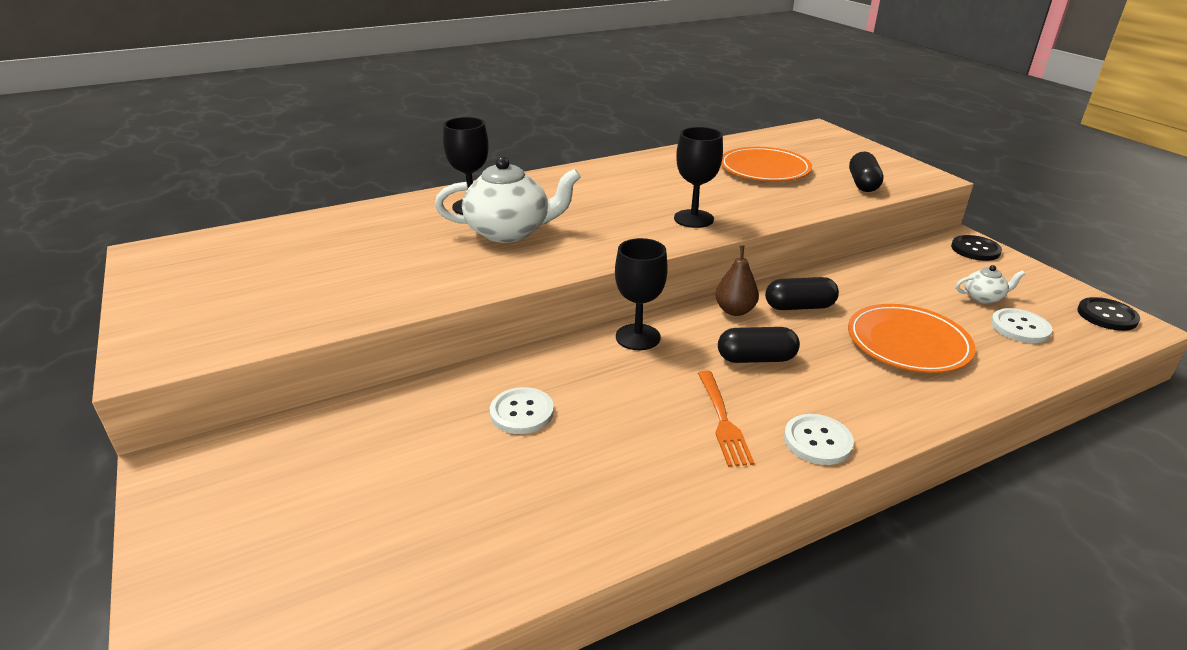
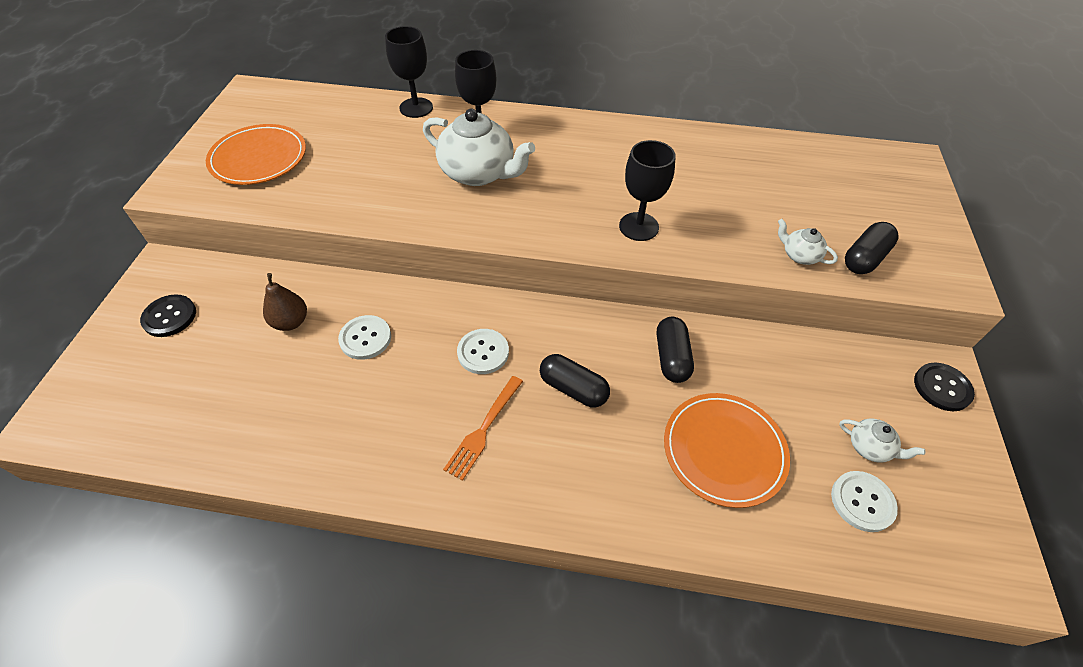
camera: 35 degrees right, 20 degrees up
black goblet [615,238,668,350] -> black goblet moved to [385,26,433,118]
brown pear [715,246,759,316] -> brown pear moved to [263,273,307,331]
orange plate [721,147,812,181] -> orange plate moved to [206,124,306,185]
black capsule [765,277,839,310] -> black capsule turned 60 degrees clockwise [657,317,694,383]
white button [784,414,854,465] -> white button moved to [457,329,509,374]
black button [1077,297,1140,331] -> black button moved to [140,294,196,337]
none -> white teapot [778,219,838,265]

